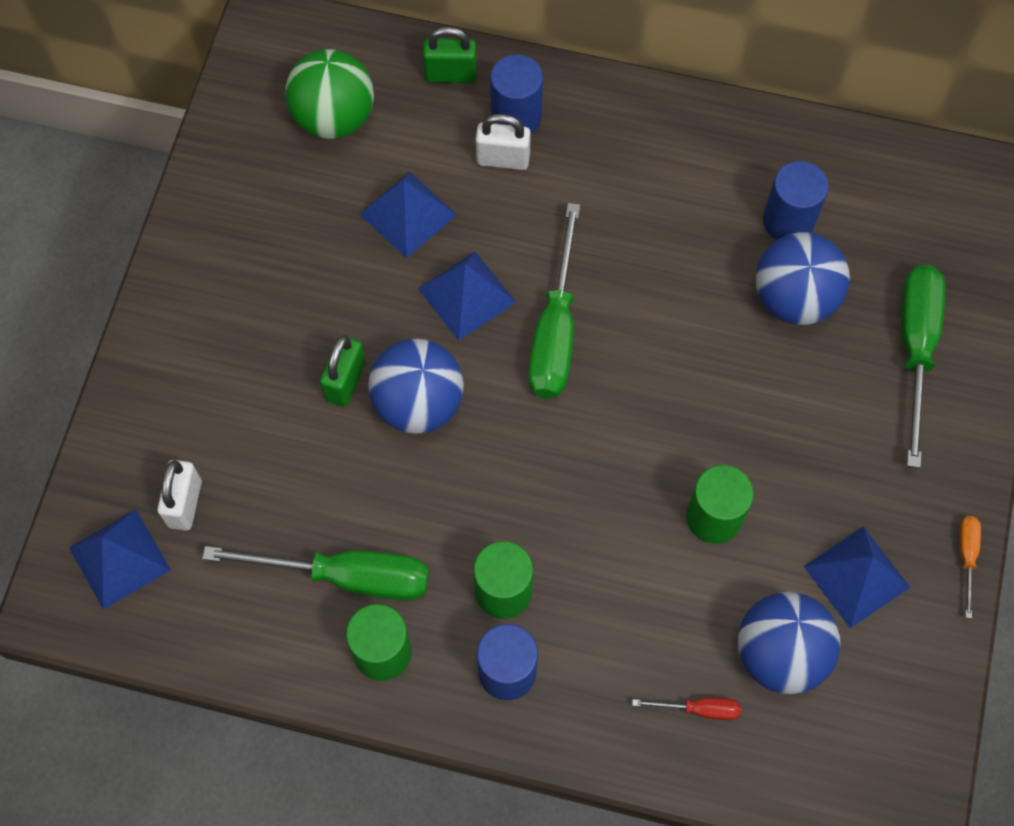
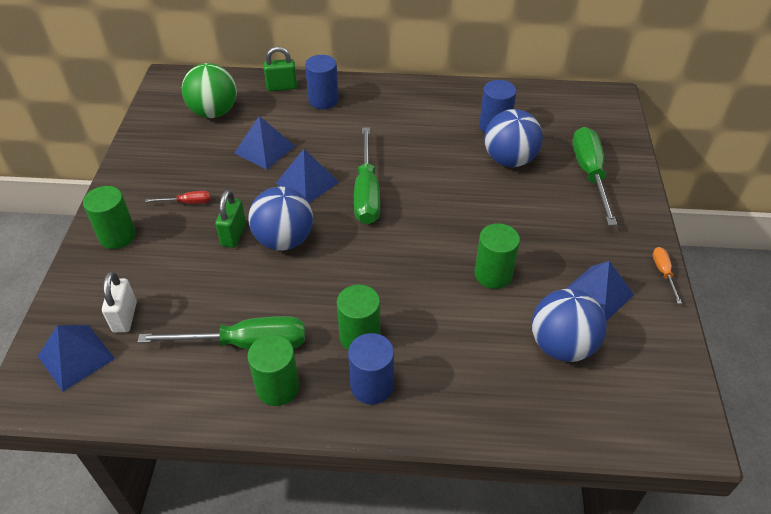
camera: 10 degrees left, 20 degrees down
white padlock [476,114,531,170] -> none
red screwdriver [632,698,741,720] -> red screwdriver moved to [145,191,211,204]
none -> green cylinder [83,186,136,249]

